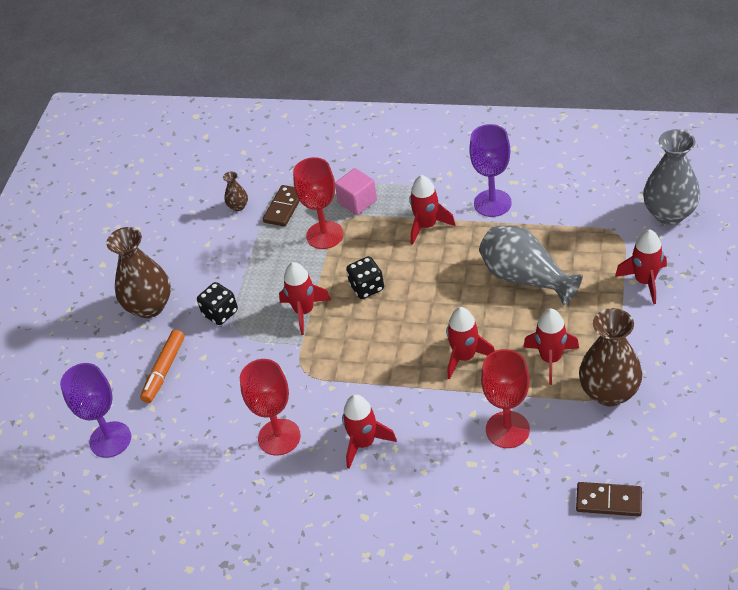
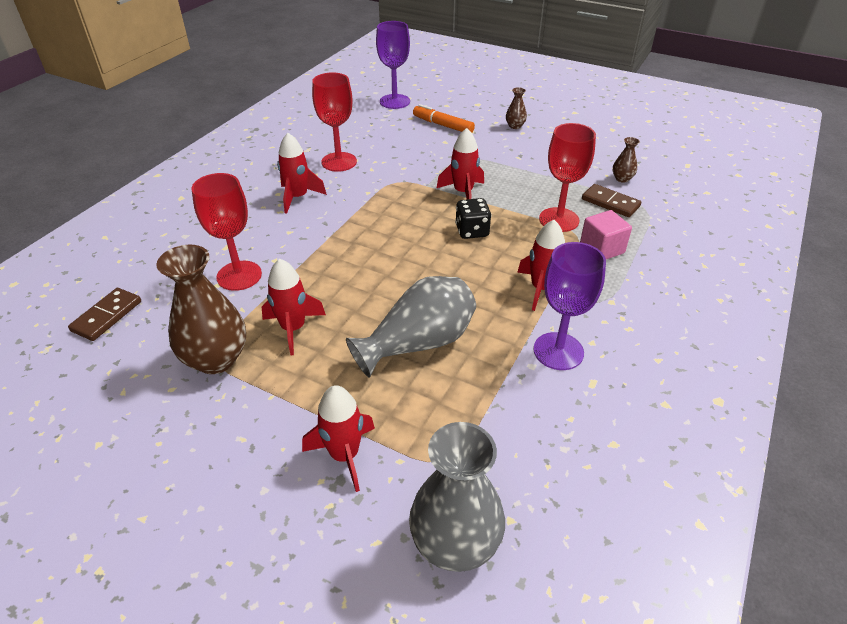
camera: 100 degrees right, 5 degrees down
brown vase [106,227,171,318] -> brown vase [506,87,527,129], size x0.46
black dice [197,282,238,325] -> none
red rocket [446,307,495,380] -> none

